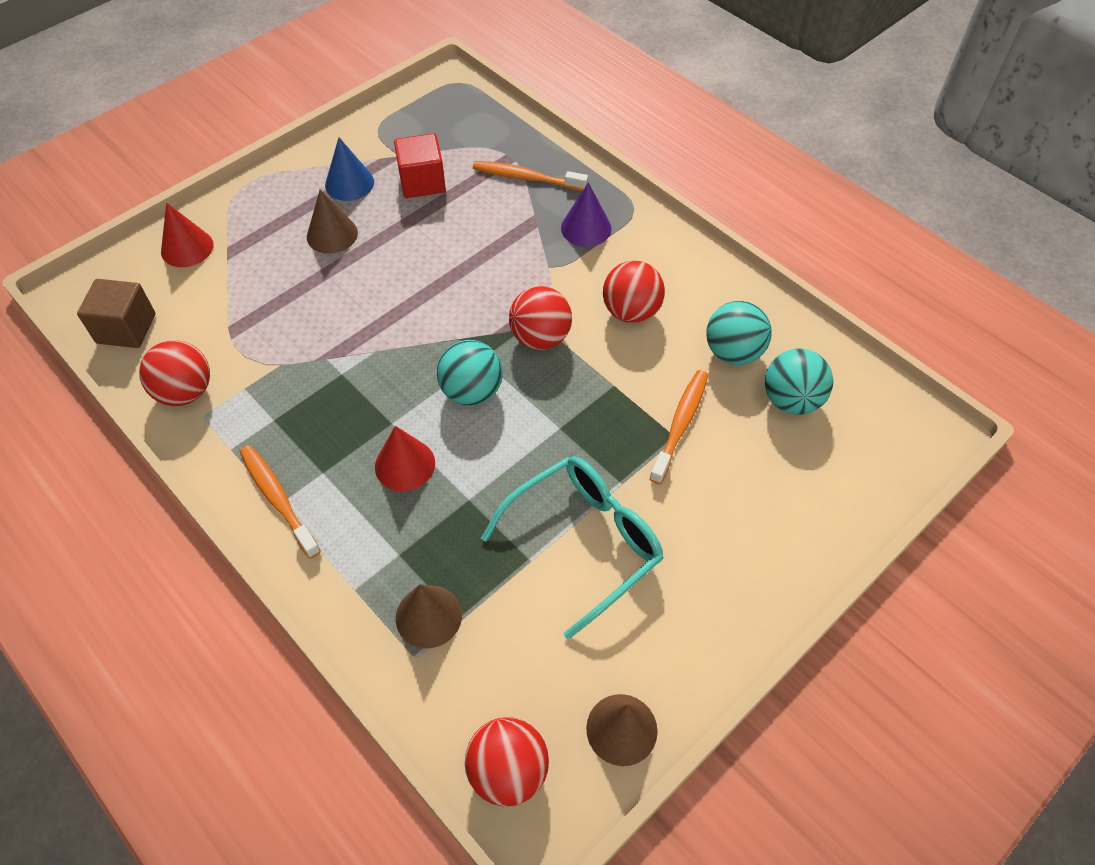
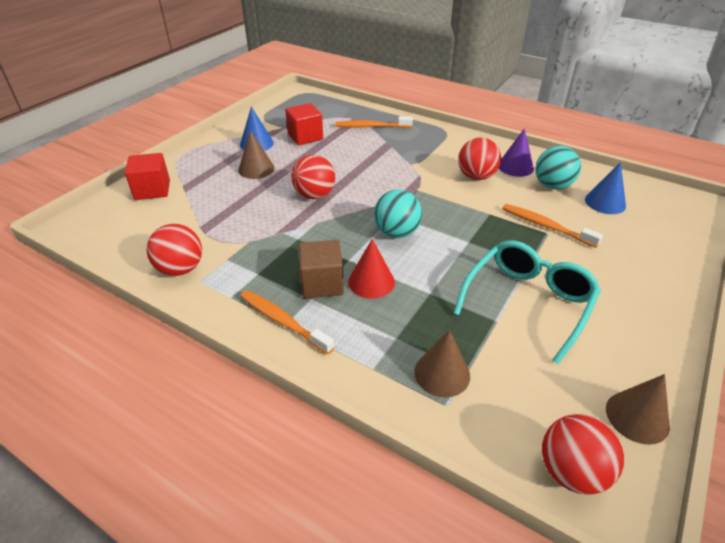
camera: 15 degrees left, 15 degrees down
brown cube [77,279,156,348] -> brown cube moved to [298,240,344,298]
red cone [161,203,214,267] -> red cube [125,153,170,200]
red ball [509,286,572,350] -> red ball moved to [291,155,335,199]
purple cone [561,182,612,247] -> purple cone moved to [499,128,534,177]
orange toothbrush [649,370,708,484] -> orange toothbrush turned 60 degrees counterclockwise [502,204,603,248]
turquoise ball [765,348,833,415] -> blue cone [585,162,626,214]

